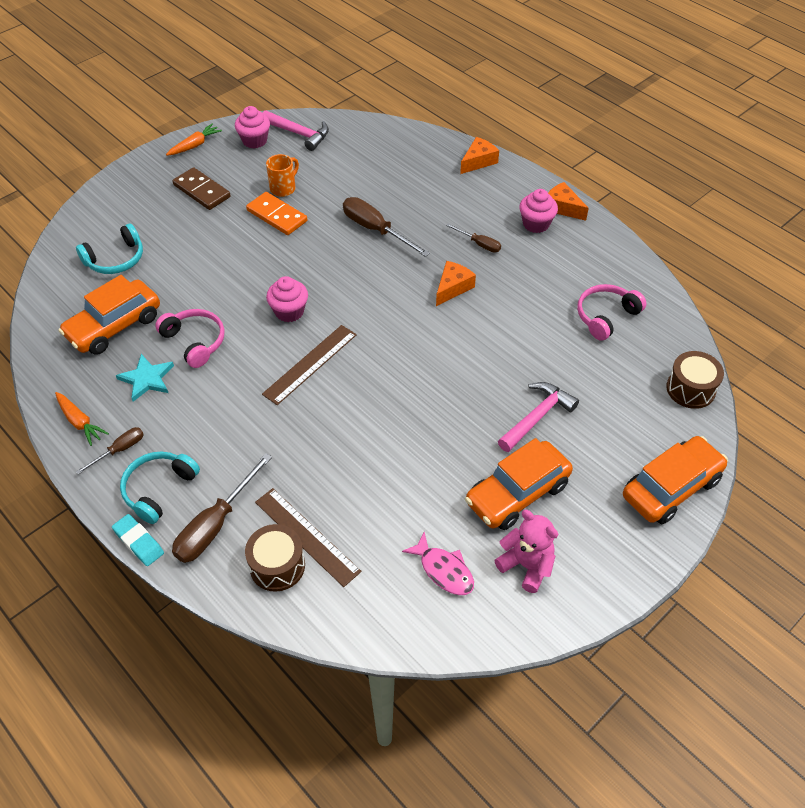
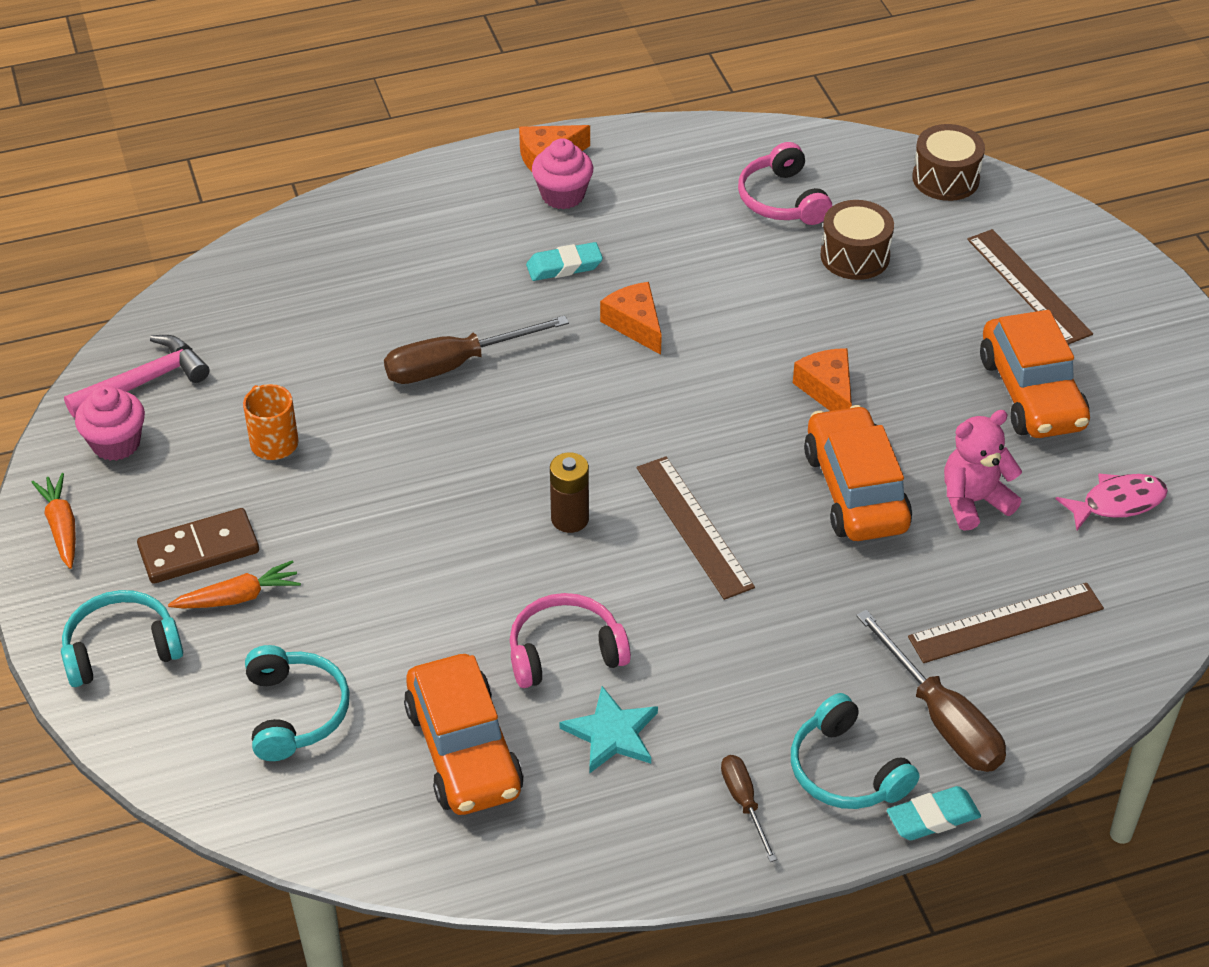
camera: 65 degrees left, 5 degrees down
orange carrot [55,392,109,446] -> orange carrot moved to [168,560,301,609]
brown drum [245,524,305,592] -> brown drum moved to [820,200,894,280]
orange domino [246,192,307,235] -> none
pink cupcake [266,276,308,322] -> brown battery [550,452,589,533]
brown screwdriver [446,224,501,253] -> turquoise eraser [526,242,603,281]
orange cheese [460,137,499,174] -> orange cheese moved to [793,348,852,411]
pink teddy bear [494,510,558,593] -> pink teddy bear moved to [944,410,1022,531]
pink hammer [498,382,579,452] -> none
orange car [623,436,728,524] -> orange car moved to [804,405,912,541]
none -> turquoise headphones [61,590,183,687]
none -> brown ruler [967,229,1093,345]

